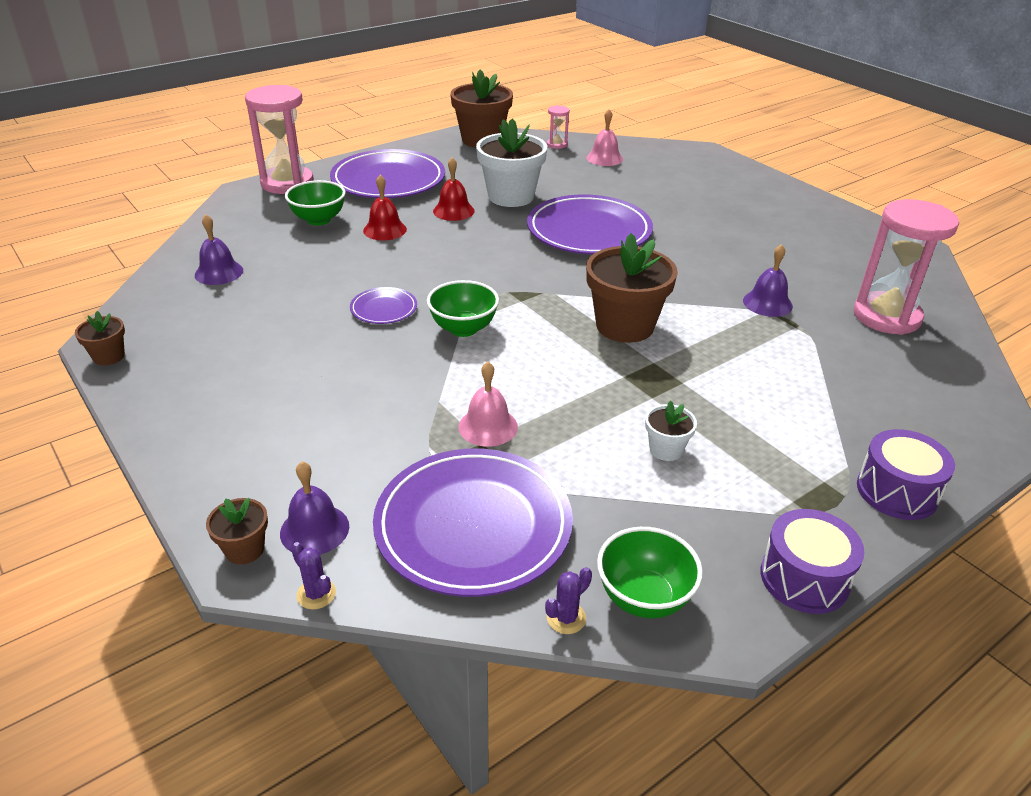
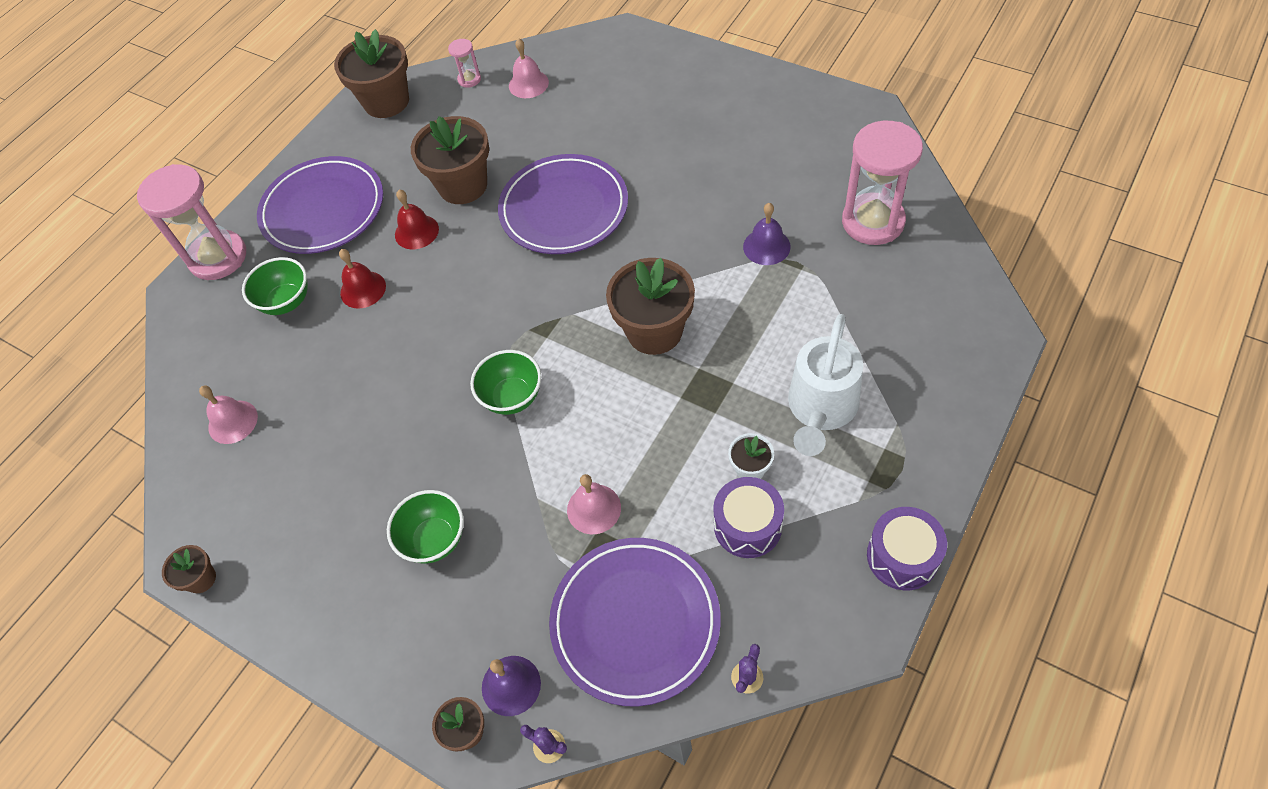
camera: 15 degrees left, 20 degrees up
purple bell [195,214,243,285] -> pink bell [199,386,258,444]
purple plate [350,287,417,324] -> none
white flower pot [476,118,547,207] -> brown flower pot [411,116,489,204]
green bowl [597,527,703,618] -> green bowl moved to [387,490,464,564]
purple drum [857,429,955,520] -> purple drum moved to [713,477,784,558]
none -> white watering can [788,314,863,456]

